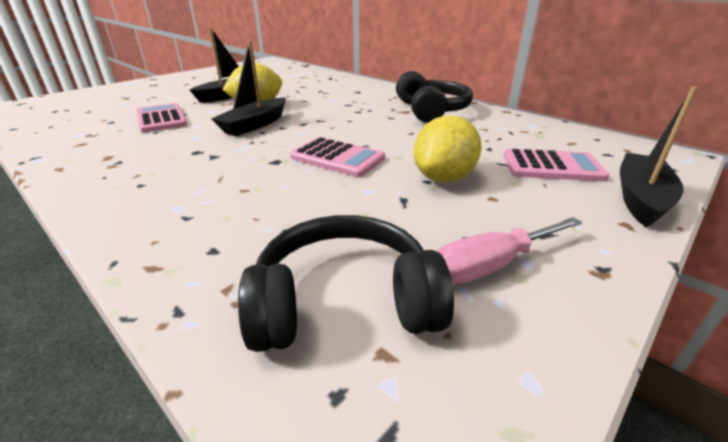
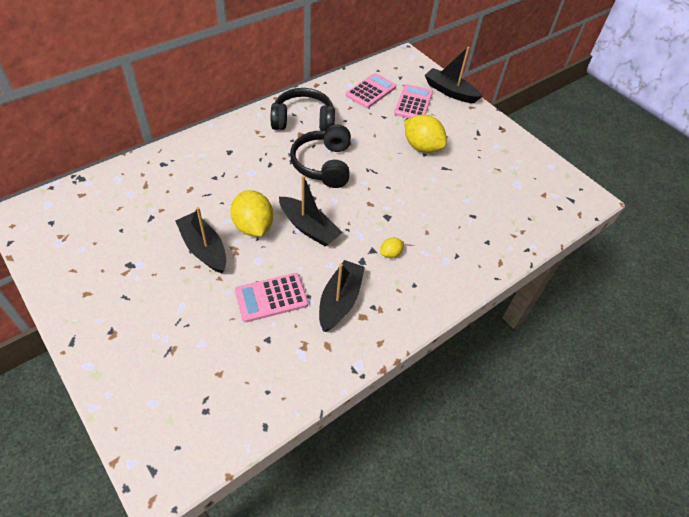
camera: 85 degrees left, 20 degrees up
black headphones [238,215,454,352] -> black headphones moved to [290,124,351,188]
pink calculator [290,137,385,177] -> pink calculator moved to [346,73,396,108]
pink screwdriver [437,217,582,284] -> none
none -> black boat [319,260,365,332]
none -> yellow lemon [380,238,404,258]

